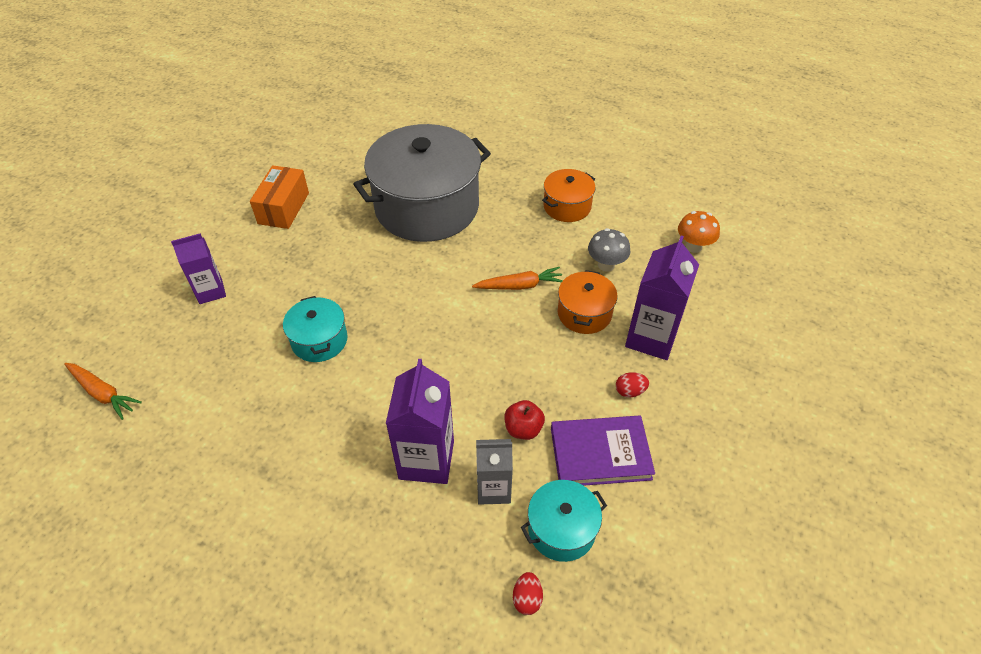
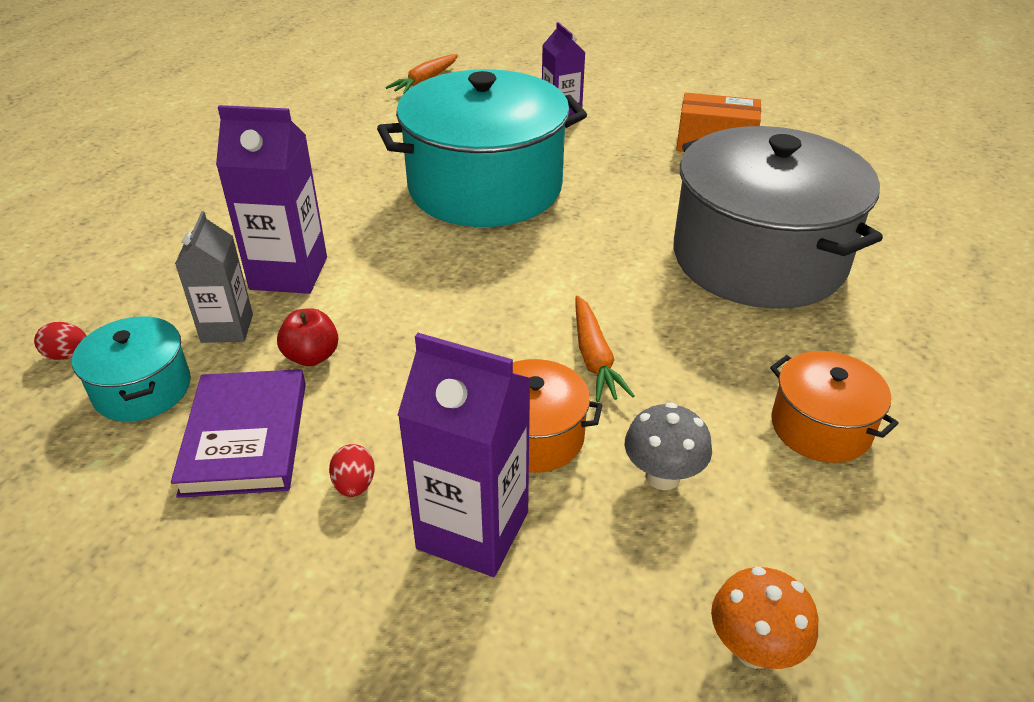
camera: 90 degrees right, 10 degrees down
turquoise pot [283,296,348,362] -> turquoise pot [377,69,587,227], size x2.17

